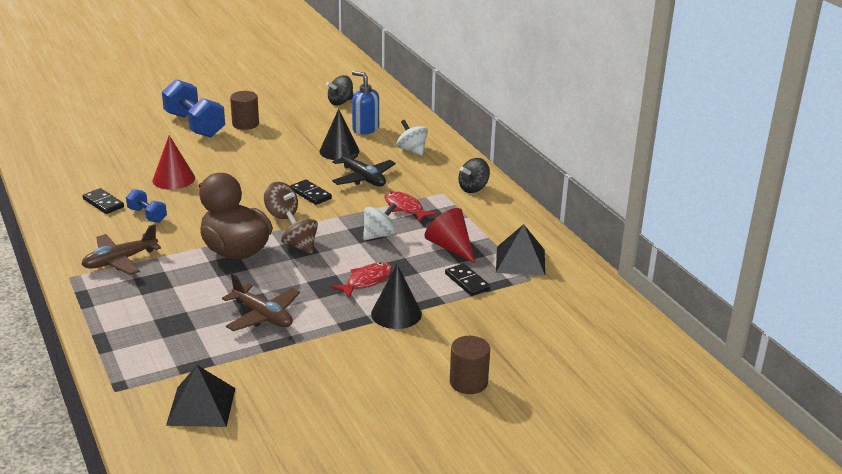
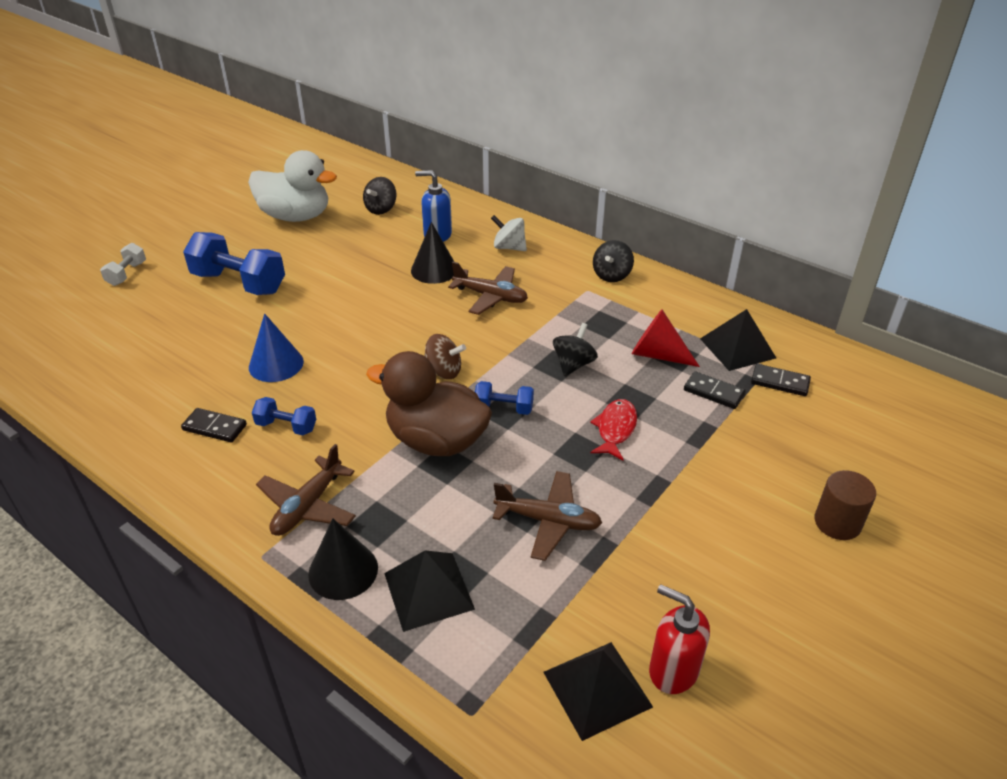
camera: 25 degrees left, 10 degrees up
red cone [152,135,195,190] -> blue cone [249,313,304,382]
brown cylinder [230,91,259,130] -> none
brown spinning top [281,211,318,253] -> blue dumbbell [475,381,534,415]
black domino [290,179,332,205] -> black domino moved to [751,364,811,396]
black plane [332,143,396,187] -> brown plane [448,262,528,315]
white spinning top [363,203,397,240] -> black spinning top [553,323,598,376]
black cone [371,264,422,329] -> black cone moved to [308,518,378,600]
red fish [384,191,437,222] -> none
none -> white dumbbell [100,243,146,286]
none -> white duck [248,150,337,222]
none -> black pyramid [384,550,475,632]
none -> red soap dispenser [649,584,710,694]

